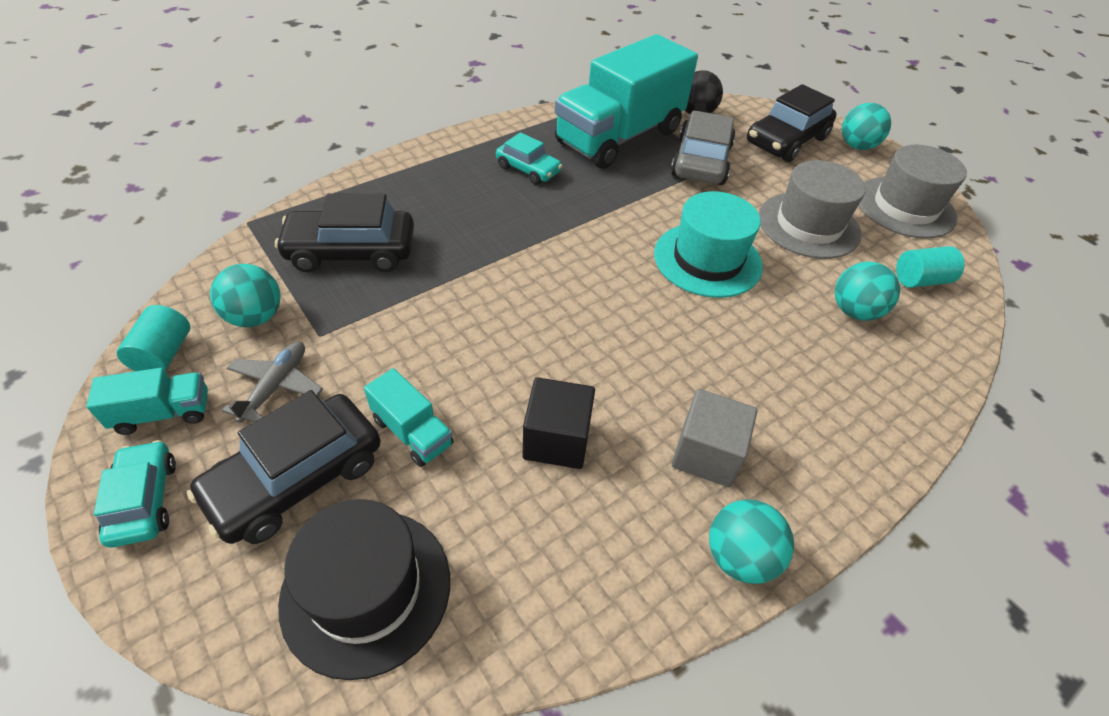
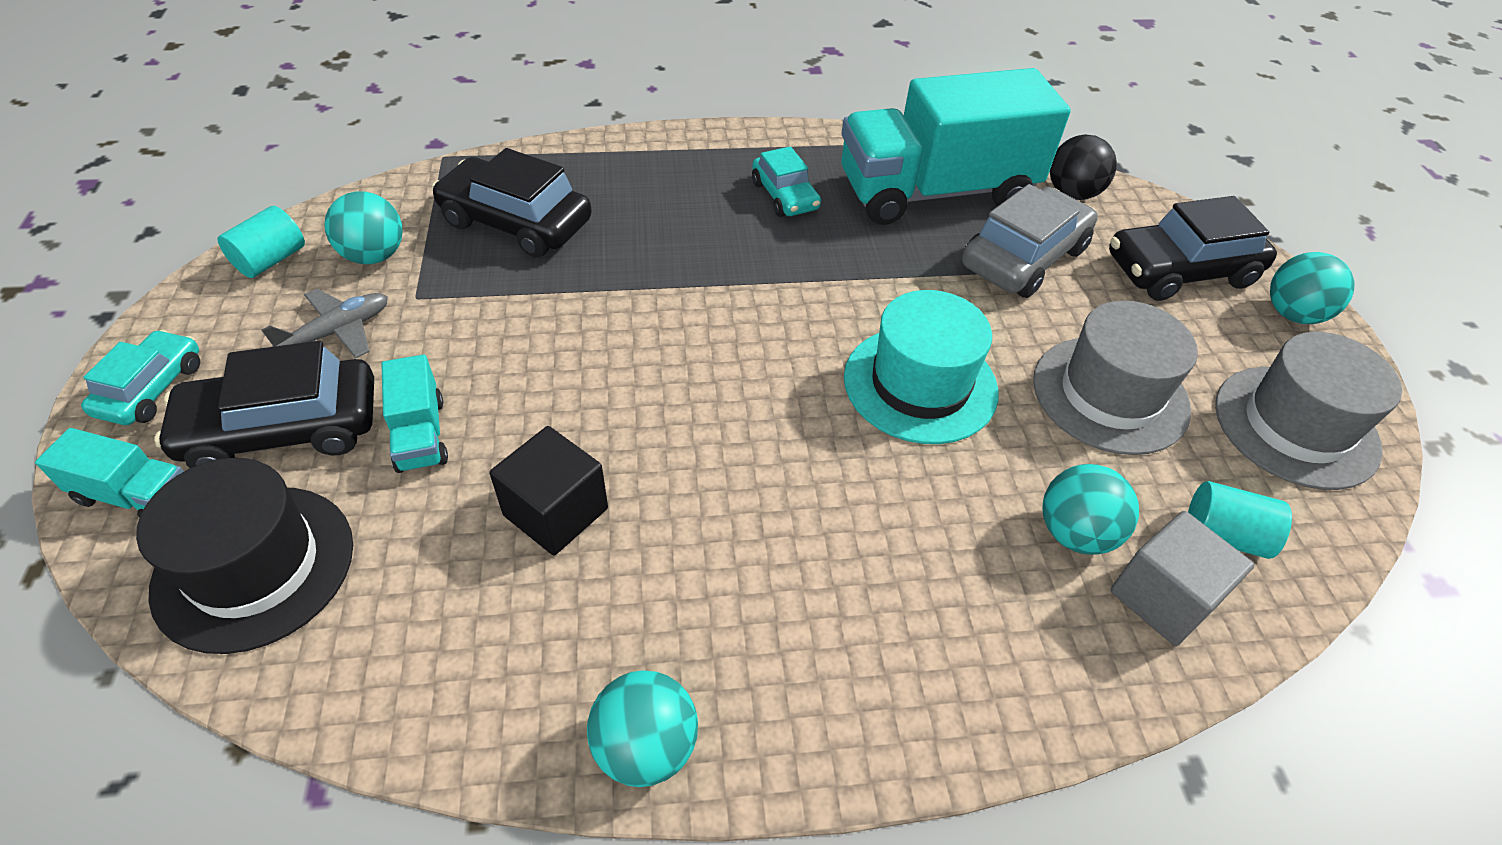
camera: 30 degrees right, 0 degrees up
turquoise truck [86,368,208,435] -> turquoise truck moved to [35,428,184,517]
grey cube [672,389,757,487] -> grey cube moved to [1110,511,1255,646]

